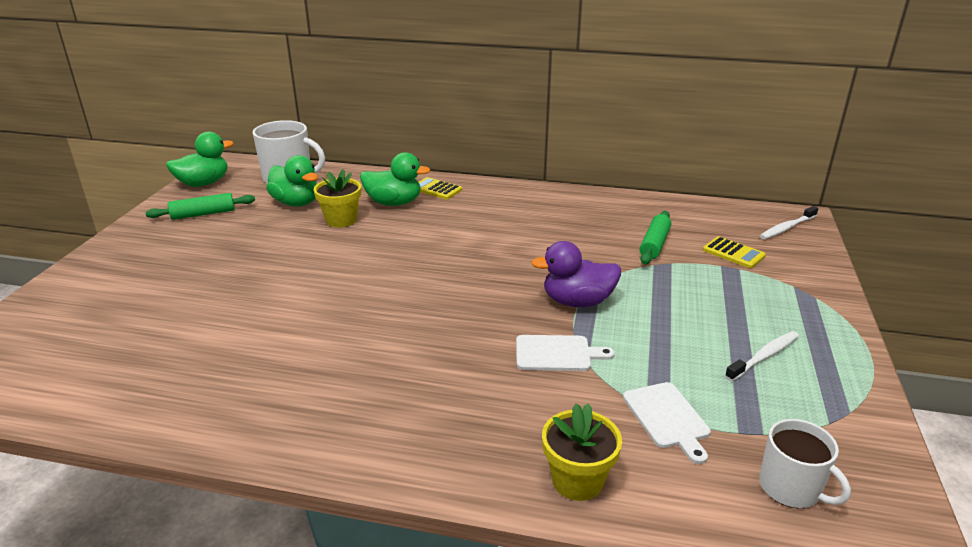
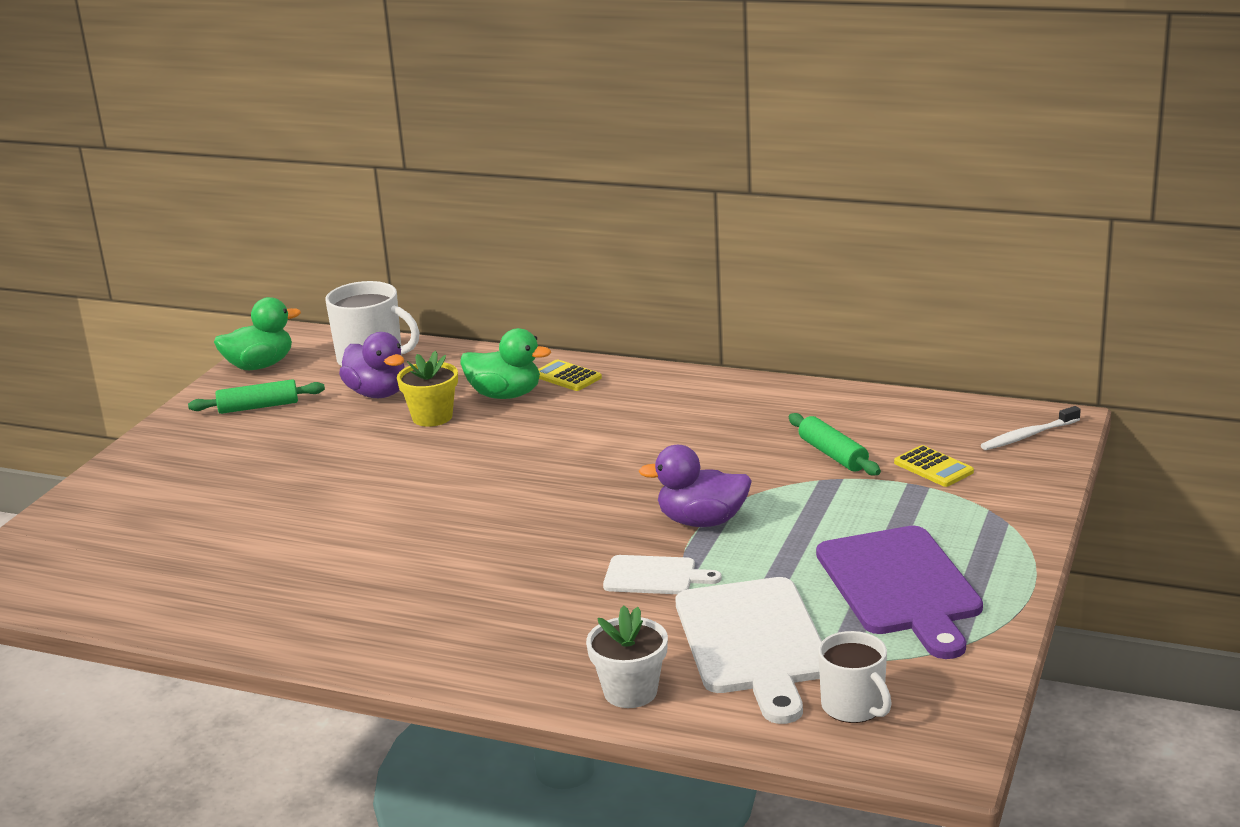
camera: 10 degrees right, 5 degrees down
green duck [266,155,318,207] -> purple duck [339,332,405,398]
yellow flower pot [542,403,622,501] -> white flower pot [586,605,668,708]
white cutting board [623,382,711,464] -> white cutting board [675,577,822,724], size x1.91
green rolling pin [640,211,671,265] -> green rolling pin turned 60 degrees counterclockwise [789,413,881,476]
white toothbrush [725,331,799,381] -> purple cutting board [816,526,983,659]

